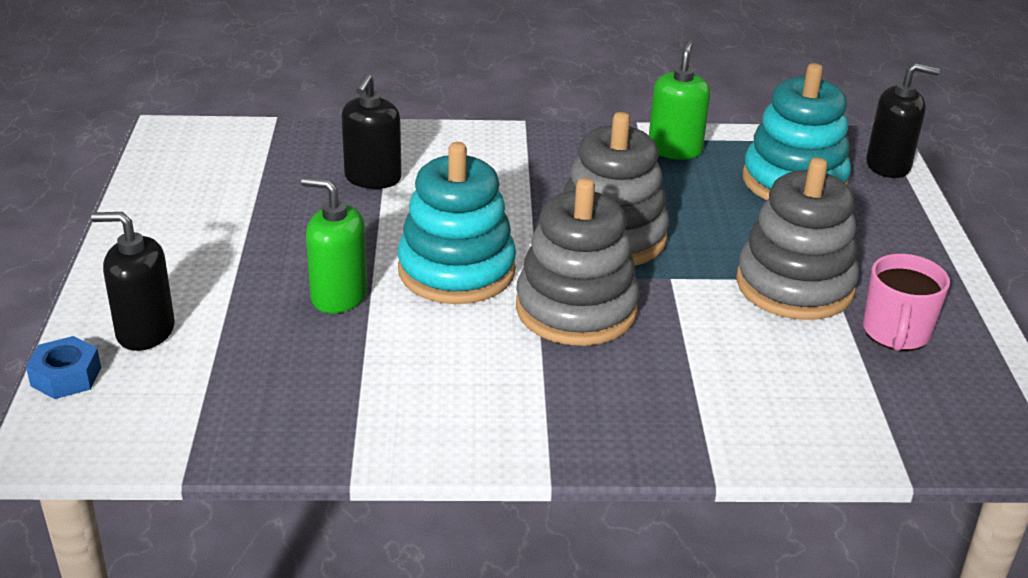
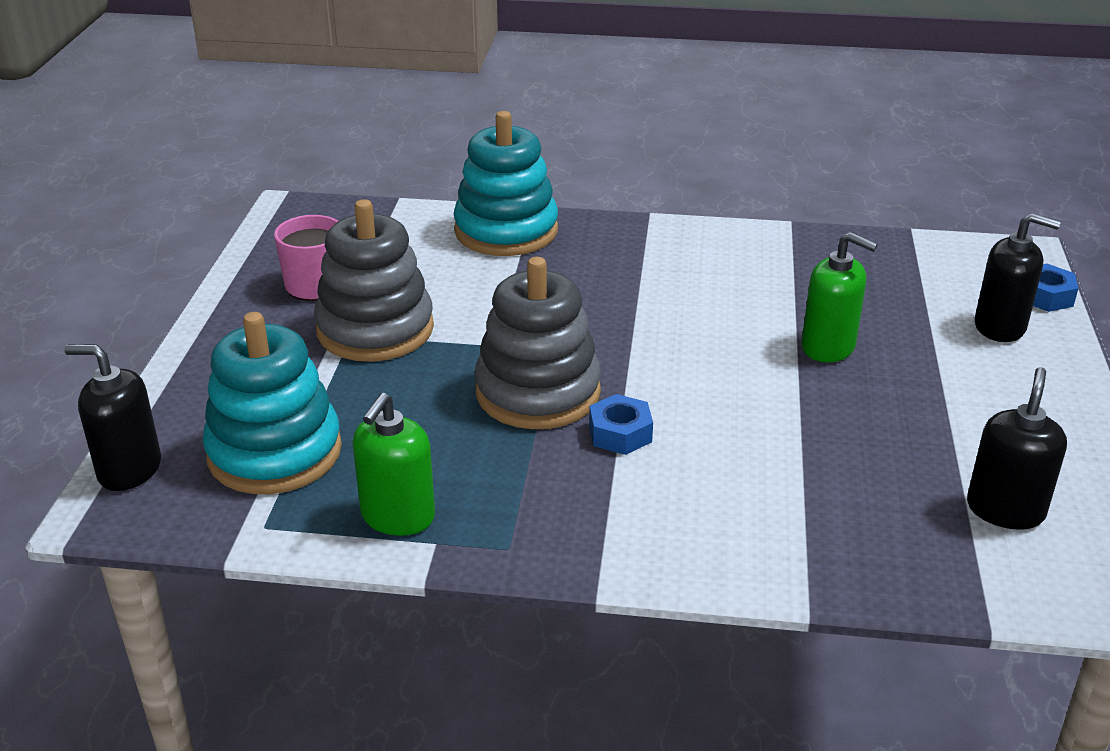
camera: 170 degrees left, 0 degrees up
black soap dispenser [341,74,402,189] -> black soap dispenser moved to [967,367,1067,530]
turquoise stacking toy [398,142,516,304] -> turquoise stacking toy moved to [453,111,558,256]
grey stacking toy [516,178,639,346] -> none
none -> blue nut [589,394,653,455]

